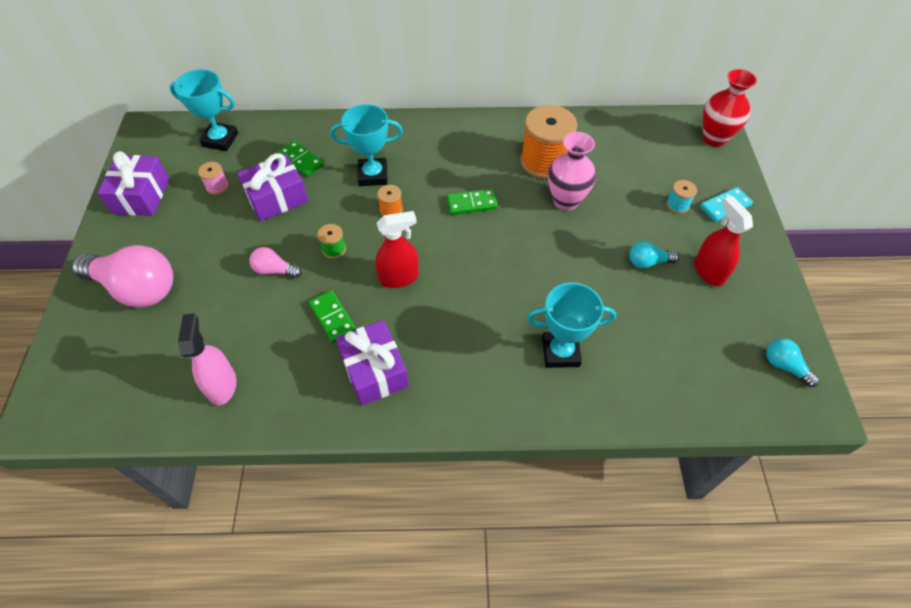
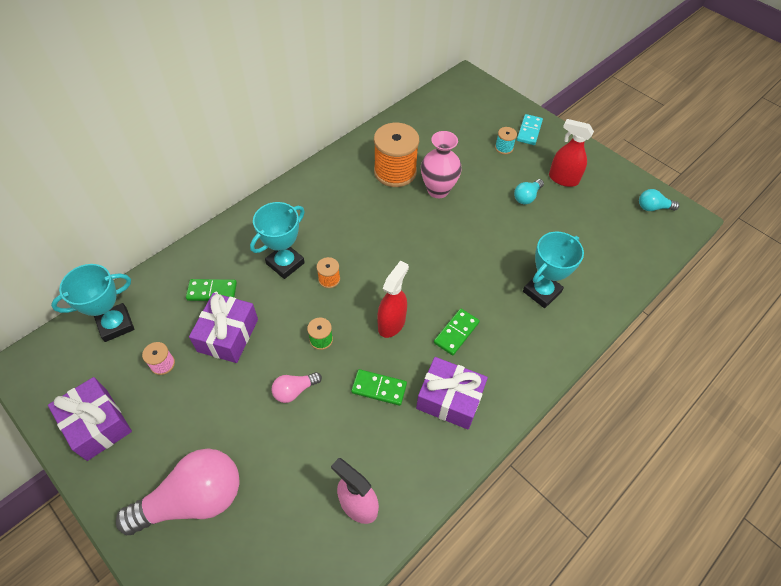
camera: 45 degrees left, 0 degrees up
green domino [447,189,498,215] -> green domino moved to [434,309,480,356]
red vase [703,69,757,147] -> none

